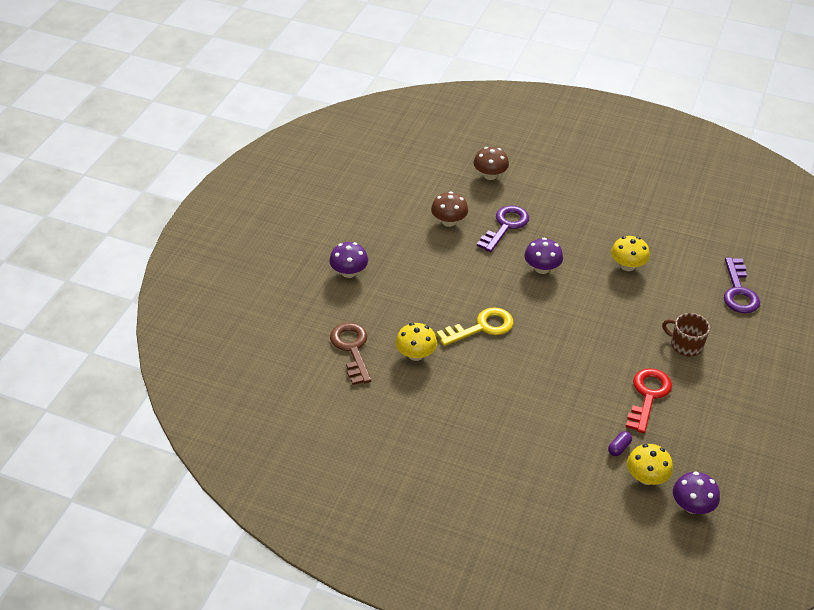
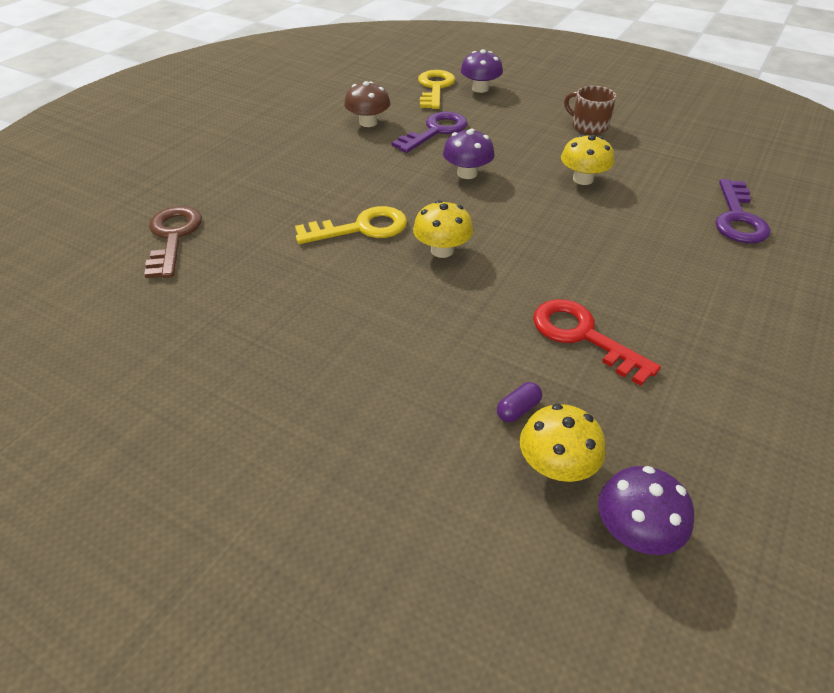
camera: 10 degrees right, 0 degrees up
purple mushroom [329,242,368,278] -> purple mushroom moved to [461,49,503,93]
yellow mushroom [396,323,437,361] -> yellow mushroom moved to [413,200,473,258]
brown mushroom [473,147,509,180] -> yellow key [418,70,455,109]
red key [626,368,672,433] -> red key turned 75 degrees counterclockwise [533,299,661,386]
brown mug [662,313,710,356] -> brown mug moved to [564,86,617,135]

